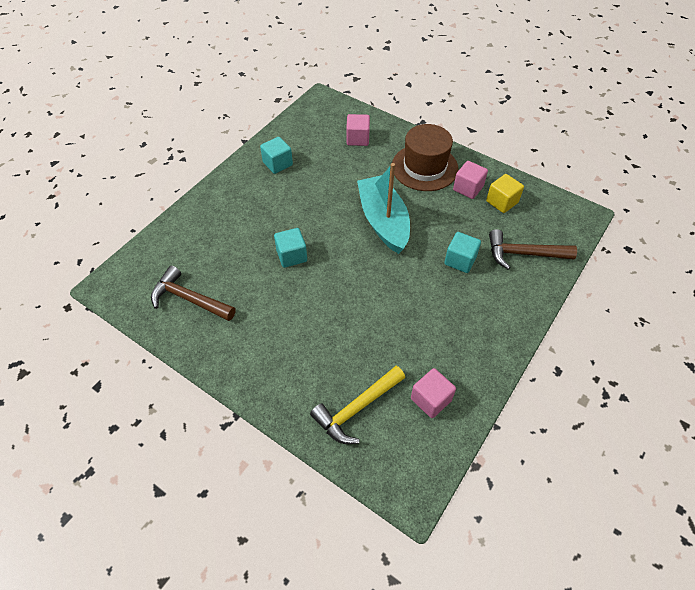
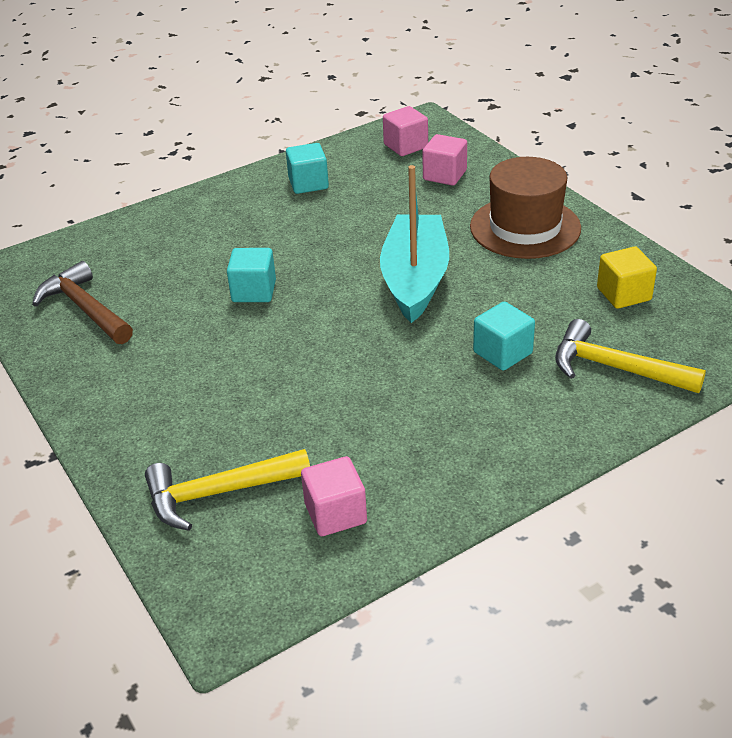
camera: 25 degrees right, 15 degrees down
pink cube [453,161,488,199] -> pink cube moved to [383,106,428,156]
brown hammer [489,229,577,269] -> yellow hammer [555,319,706,393]

